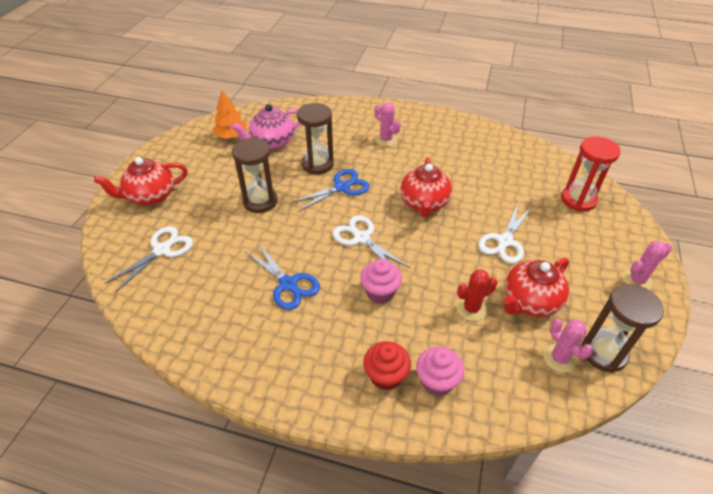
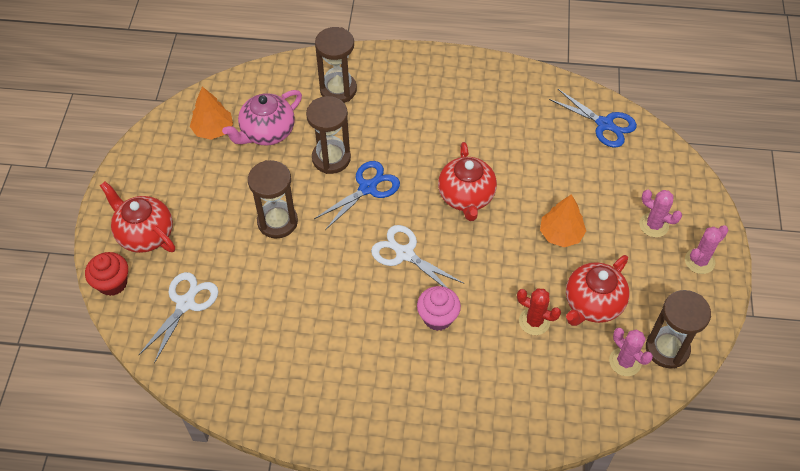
camera: 10 degrees left, 10 degrees up
red teapot [94,157,188,205] -> red teapot turned 75 degrees clockwise [100,181,175,253]
blue scissors [246,243,320,310] -> blue scissors moved to [549,89,637,148]
red cupcake [363,341,411,391] -> red cupcake moved to [85,252,128,296]
pink cactus [374,103,401,147] -> pink cactus moved to [639,190,682,237]
pink cupcake [416,346,464,396] -> none
red cactus [457,269,497,321] -> red cactus turned 60 degrees clockwise [517,288,561,335]
white scissors [478,203,532,264] -> orange tree [540,194,586,247]
red hourglass [561,136,621,212] -> none
none -> brown hourglass [315,27,357,103]

